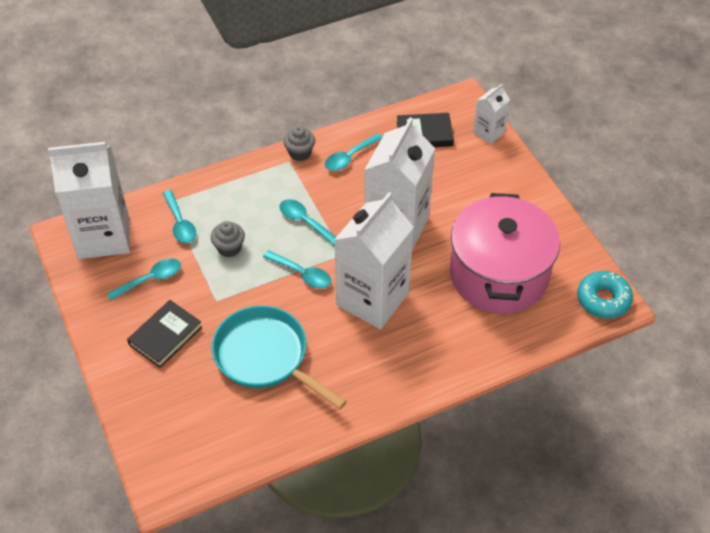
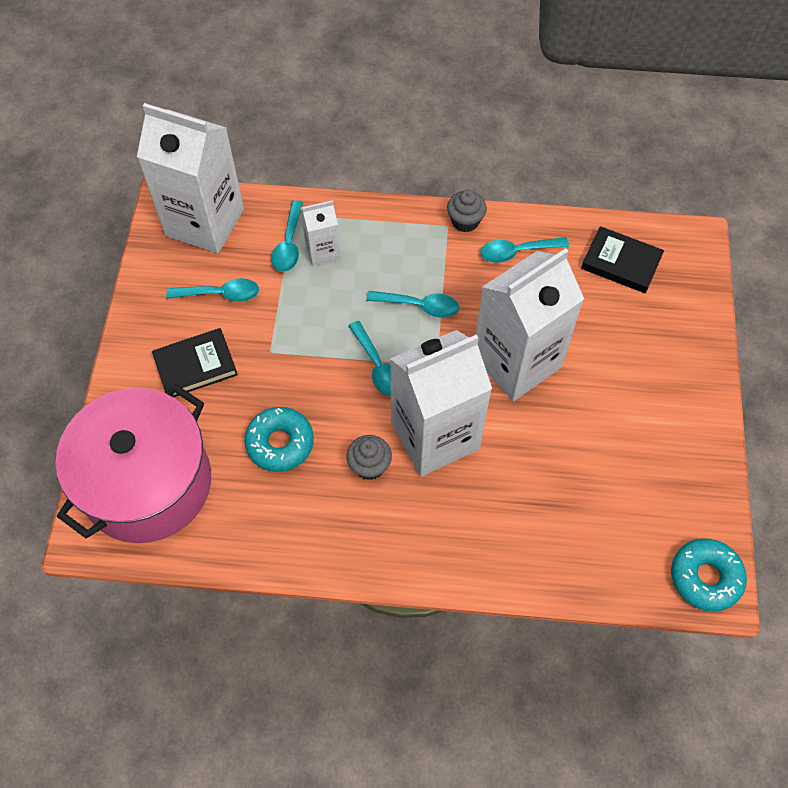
camera: 30 degrees right, 10 degrees up
grey cupcake [211,221,245,257] -> grey cupcake moved to [347,435,392,480]
turquoise pan [212,305,347,409] -> turquoise donut [244,407,314,472]
turquoise spoon [279,199,336,246] -> turquoise spoon turned 120 degrees clockwise [366,291,459,318]
pink pot [450,193,560,314] -> pink pot moved to [56,384,211,543]
white carton [473,84,510,144] -> white carton moved to [300,200,341,266]

